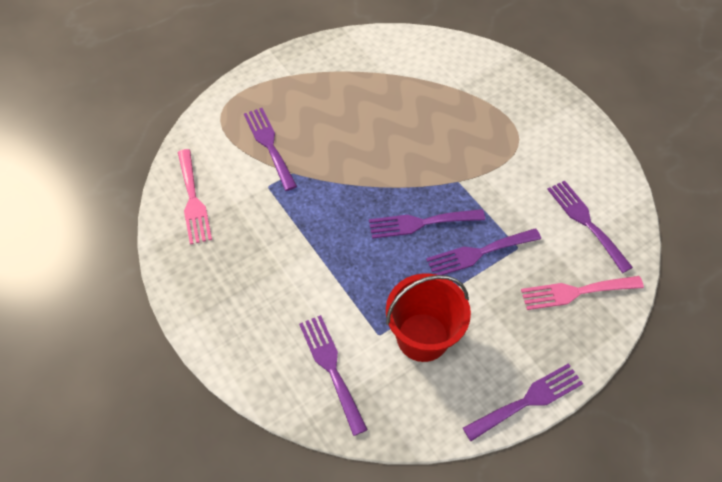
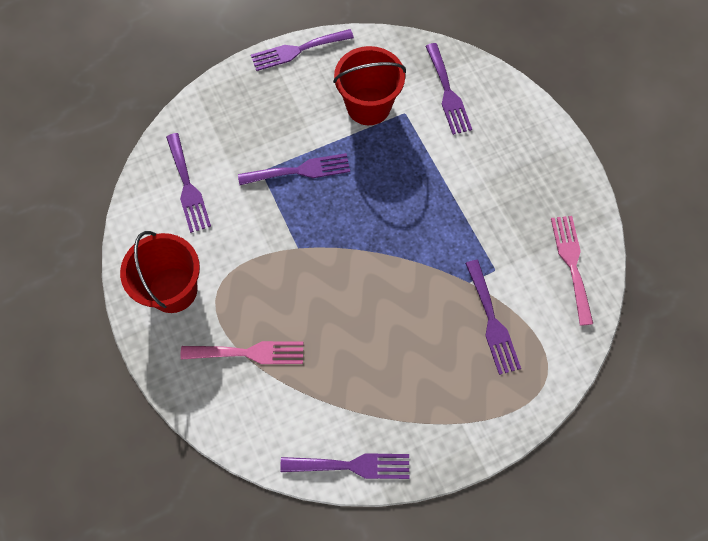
camera: 170 degrees left, 10 degrees up
purple fork [369,209,485,239] -> purple fork moved to [280,453,409,479]
pink fork [521,276,644,310] -> pink fork moved to [180,341,303,364]
none -> red bucket [120,231,200,313]

